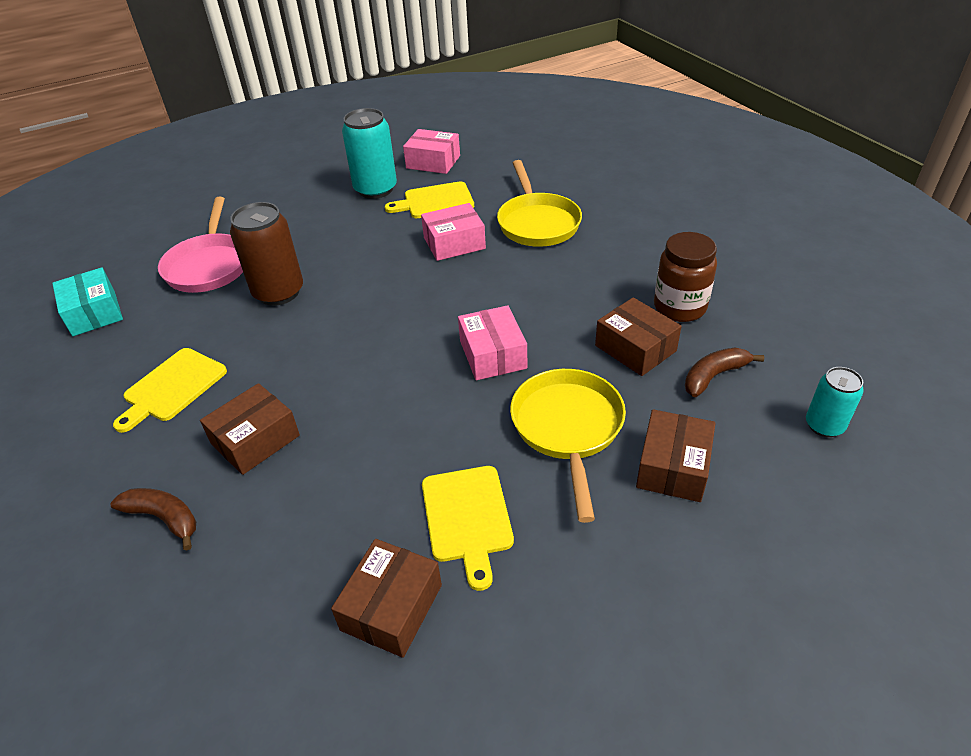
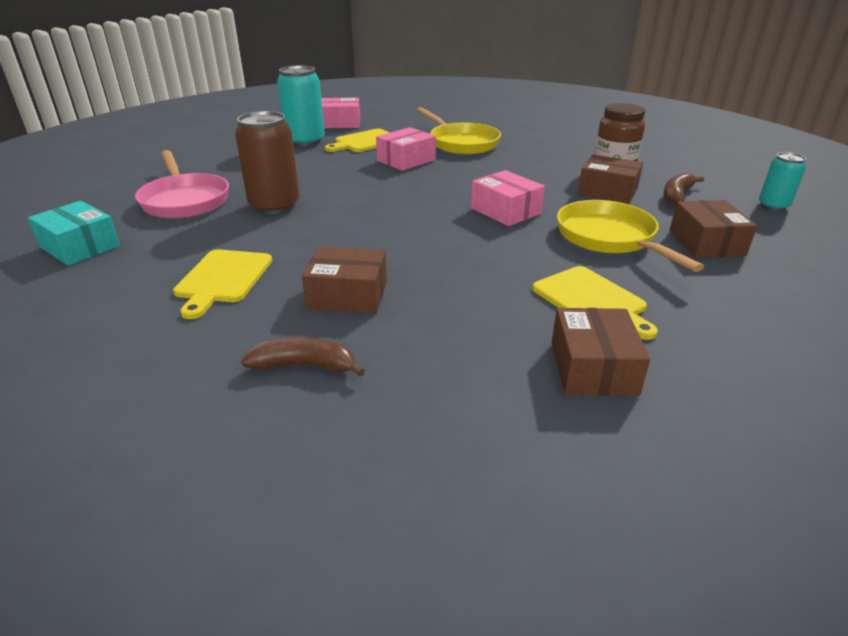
camera: 25 degrees left, 10 degrees down
brown box [200,383,300,475] -> brown box turned 75 degrees clockwise [302,246,387,314]

